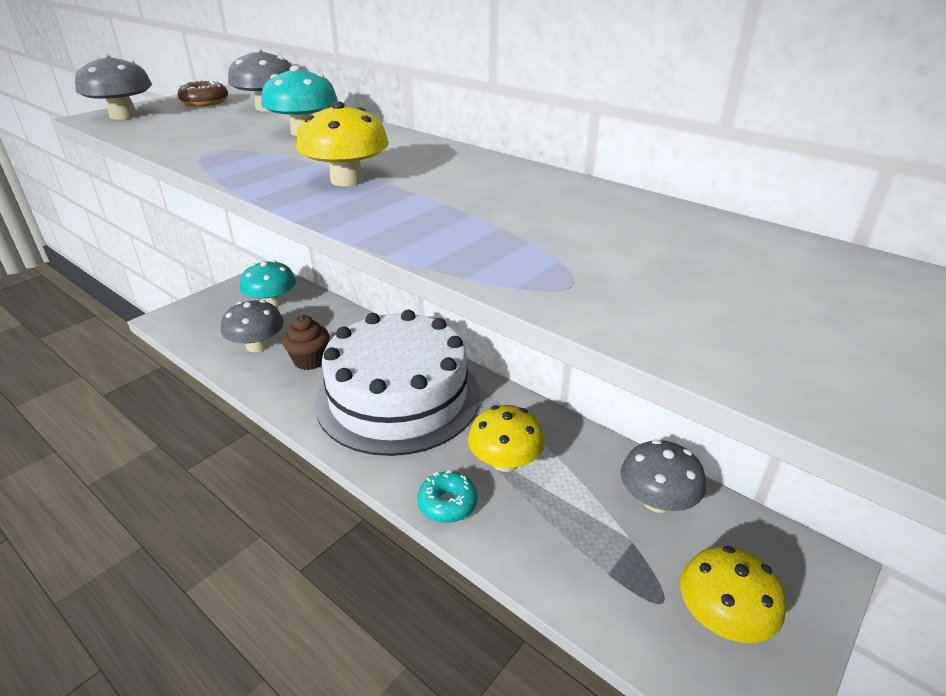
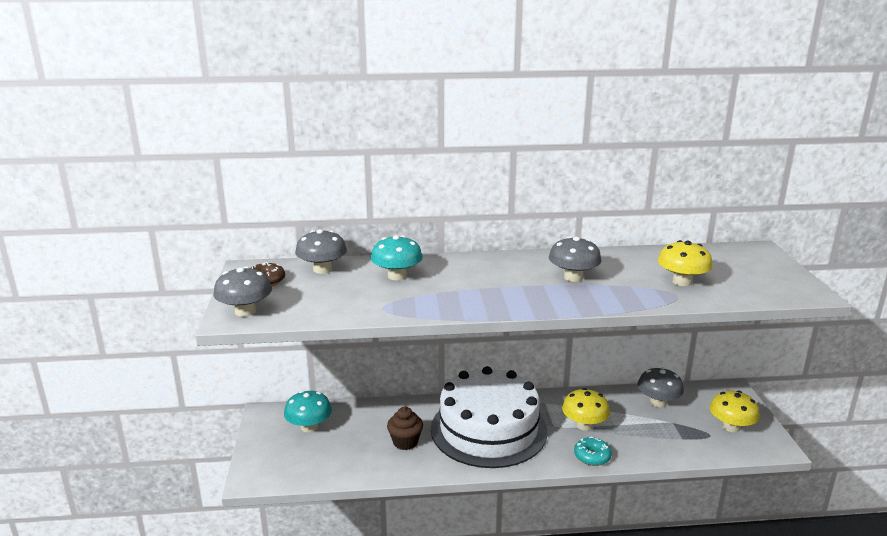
camera: 45 degrees left, 10 degrees down
grey mushroom [221,300,284,352] -> grey mushroom moved to [549,237,601,282]
yellow mushroom [296,101,389,186] -> yellow mushroom moved to [658,240,713,286]

